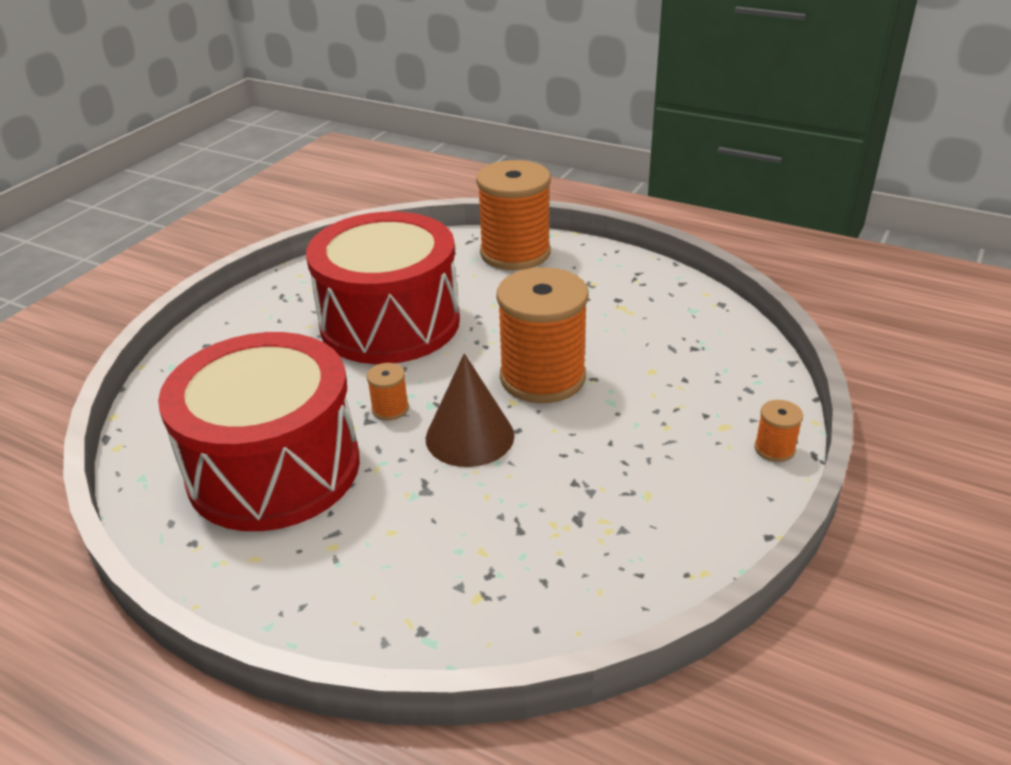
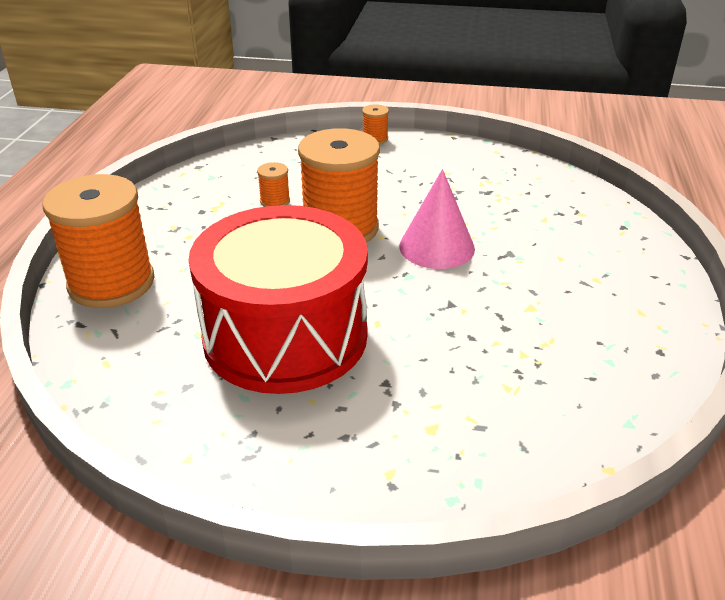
camera: 110 degrees left, 0 degrees up
red drum [158,332,360,531] -> none
orange spool [366,363,409,420] -> orange spool moved to [257,162,290,207]
brown cone [426,353,514,467] -> pink cone [399,169,475,269]

